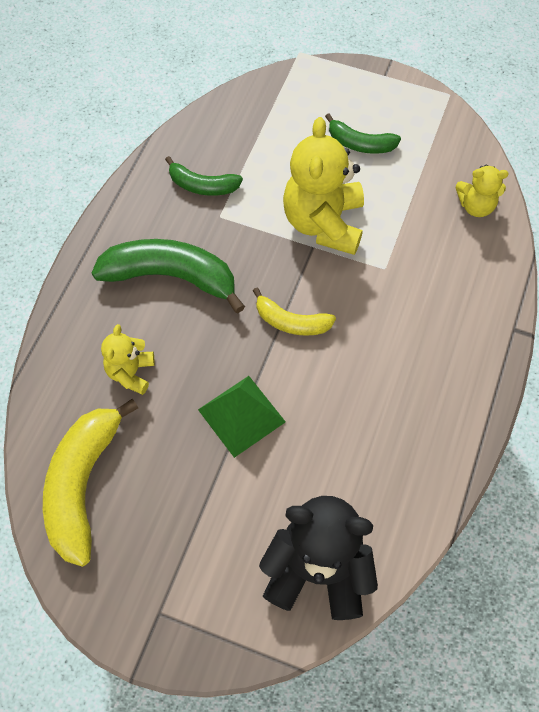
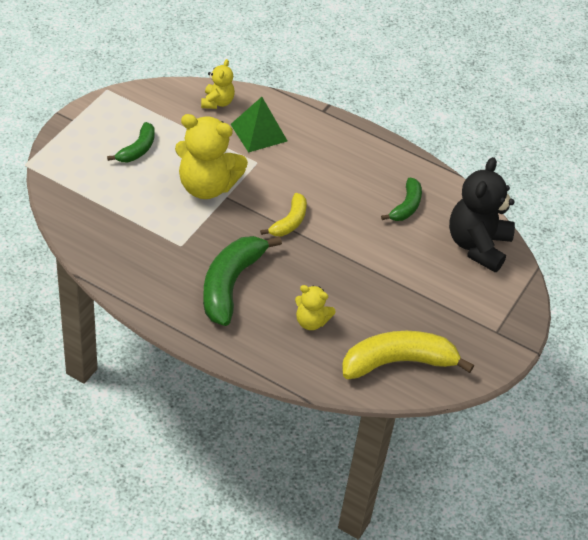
camera: 85 degrees left, 15 degrees down
yellow banana [43,399,138,567] -> yellow banana turned 150 degrees clockwise [342,331,474,379]
green banana [165,156,243,196] -> green banana moved to [381,177,422,221]
green pyramid [198,376,286,458] -> green pyramid moved to [230,97,287,153]

